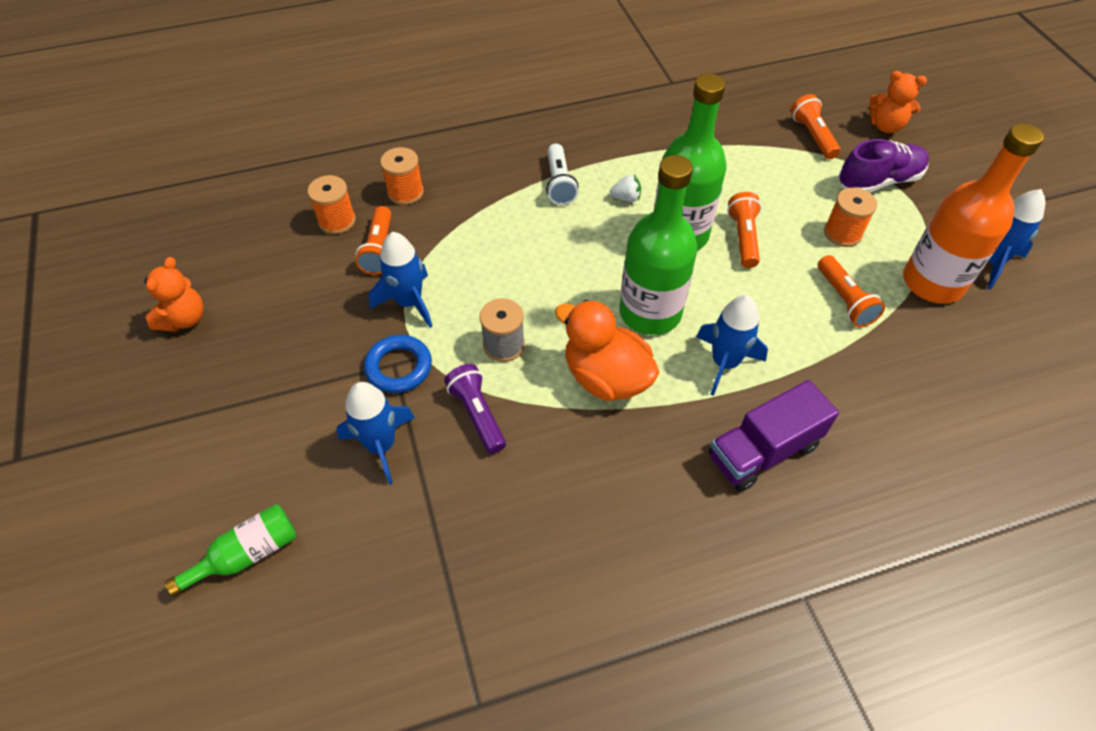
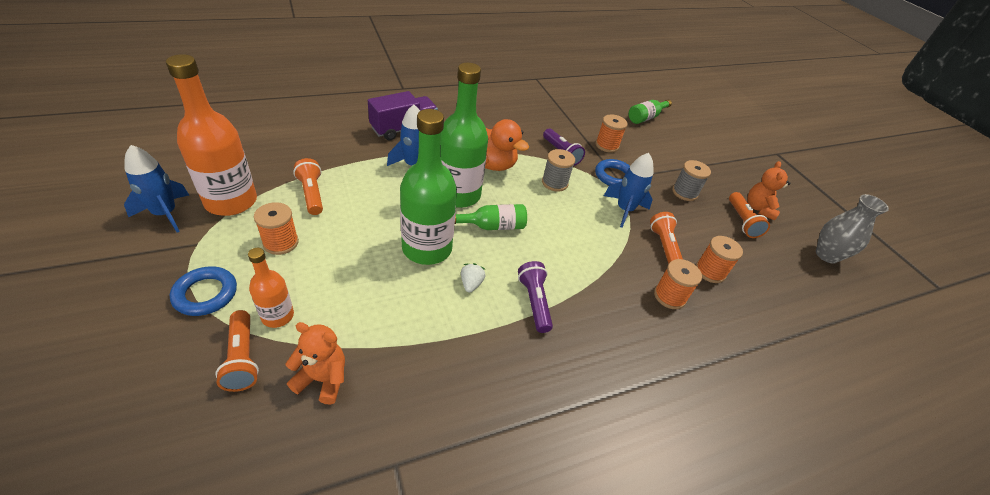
camera: 170 degrees right, 10 degrees down
blue rocket [336,382,415,484] -> orange spool [596,114,628,153]
white flashlight [546,143,579,205] -> purple flashlight [518,261,553,333]
white strawberry [610,175,641,202] -> white strawberry turned 105 degrees clockwise [461,263,486,293]
orange flashlight [727,192,762,268] -> orange flashlight moved to [729,192,770,238]
purple shoe [838,139,929,193] -> blue ring [170,266,237,316]
orange teddy bear [869,71,927,133] -> orange teddy bear moved to [286,322,345,405]
none -> orange bottle [248,248,294,328]
none -> green bottle [455,204,527,230]
none -> grey spool [672,160,711,201]
none -> grey vase [816,194,889,264]

